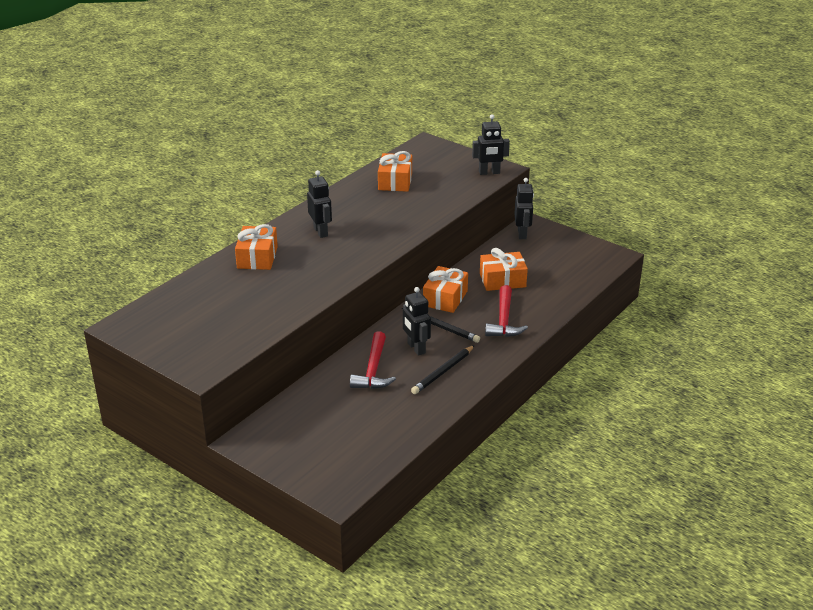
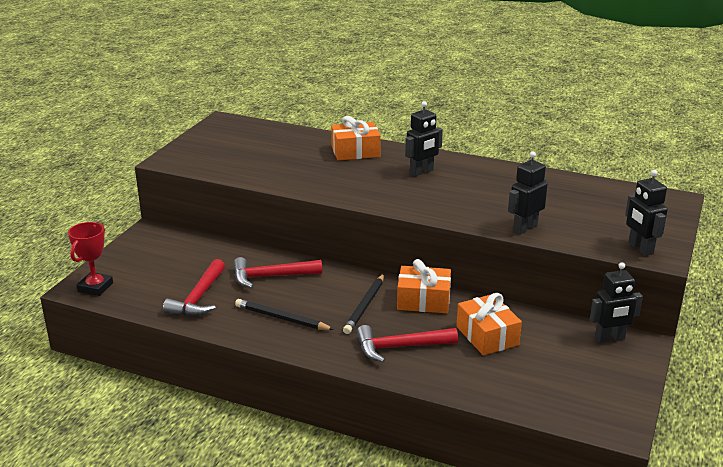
camera: 75 degrees right, 5 degrees down
orange gift [378,151,412,192] -> none
black robot [403,287,431,356] -> black robot moved to [508,152,548,234]
none -> red trophy [68,222,113,296]
none -> red hammer [163,259,225,316]

